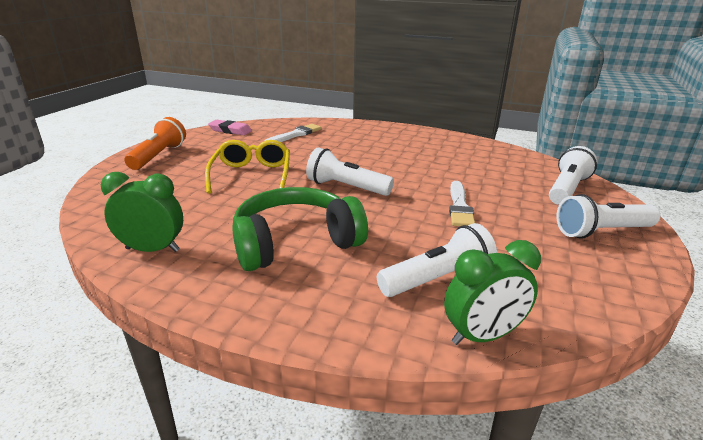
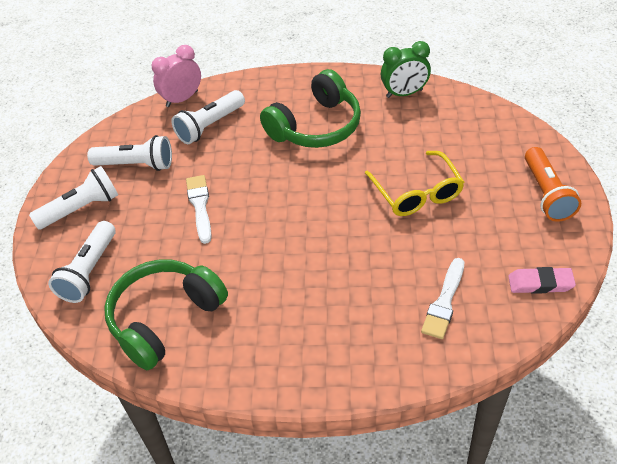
camera: 165 degrees right, 20 degrees up
white flashlight [306,148,394,196] -> white flashlight moved to [87,135,172,171]
green clock [444,240,541,345] -> pink clock [152,45,201,107]
none -> green headphones [104,260,228,370]

